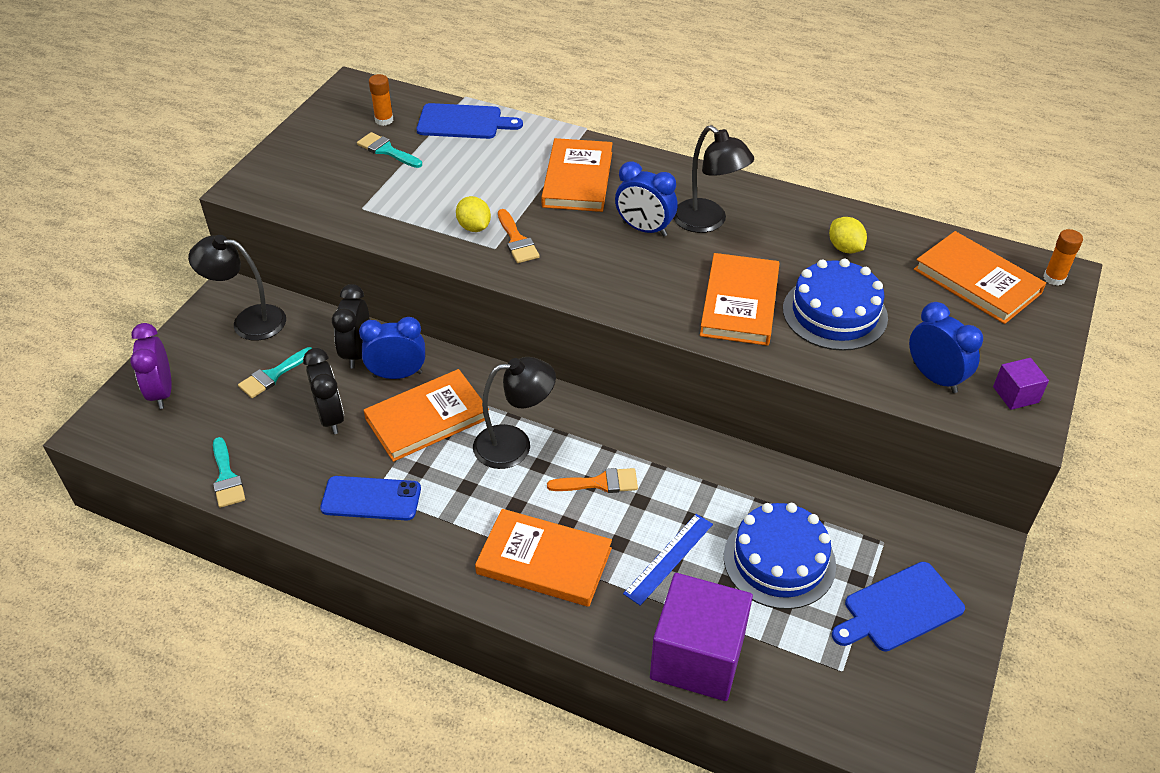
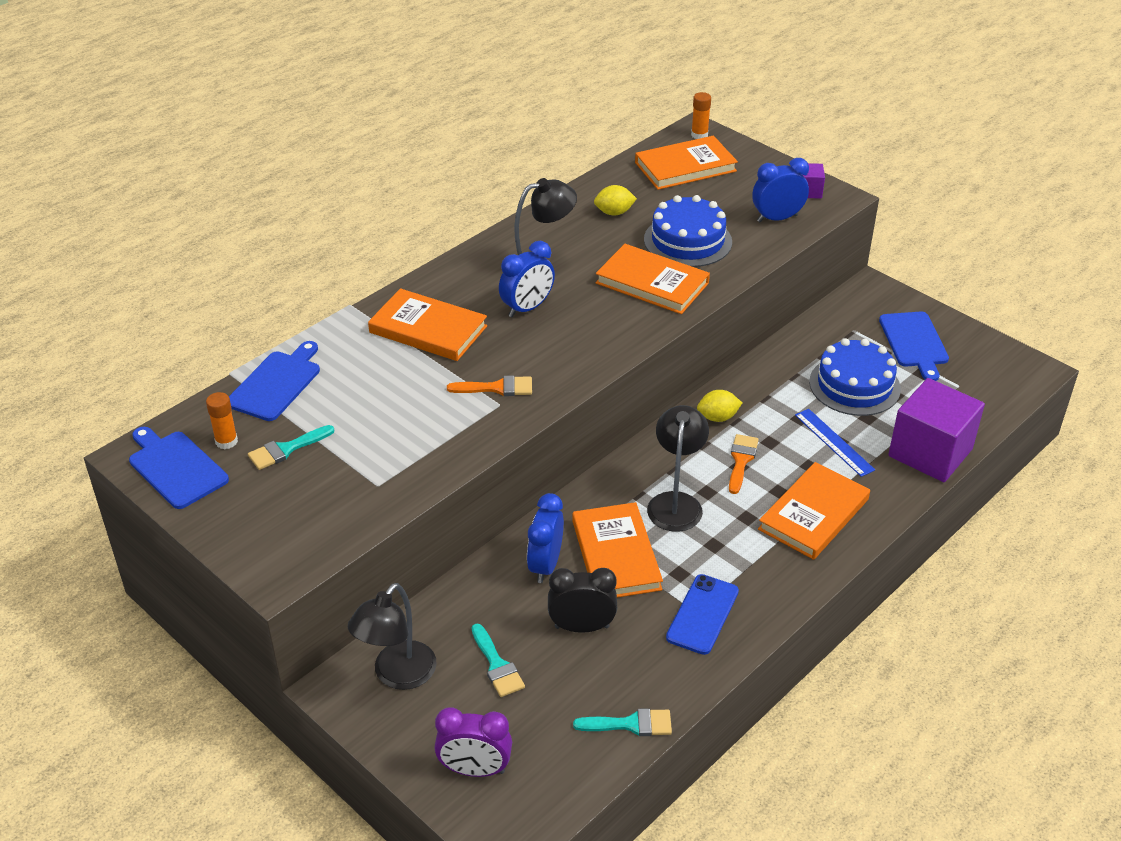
camera: 70 degrees left, 5 degrees down
black clock [332,284,369,368] -> none
yellow lemon [456,196,491,232] -> yellow lemon moved to [697,390,742,422]
none -> blue cutting board [129,427,229,509]

